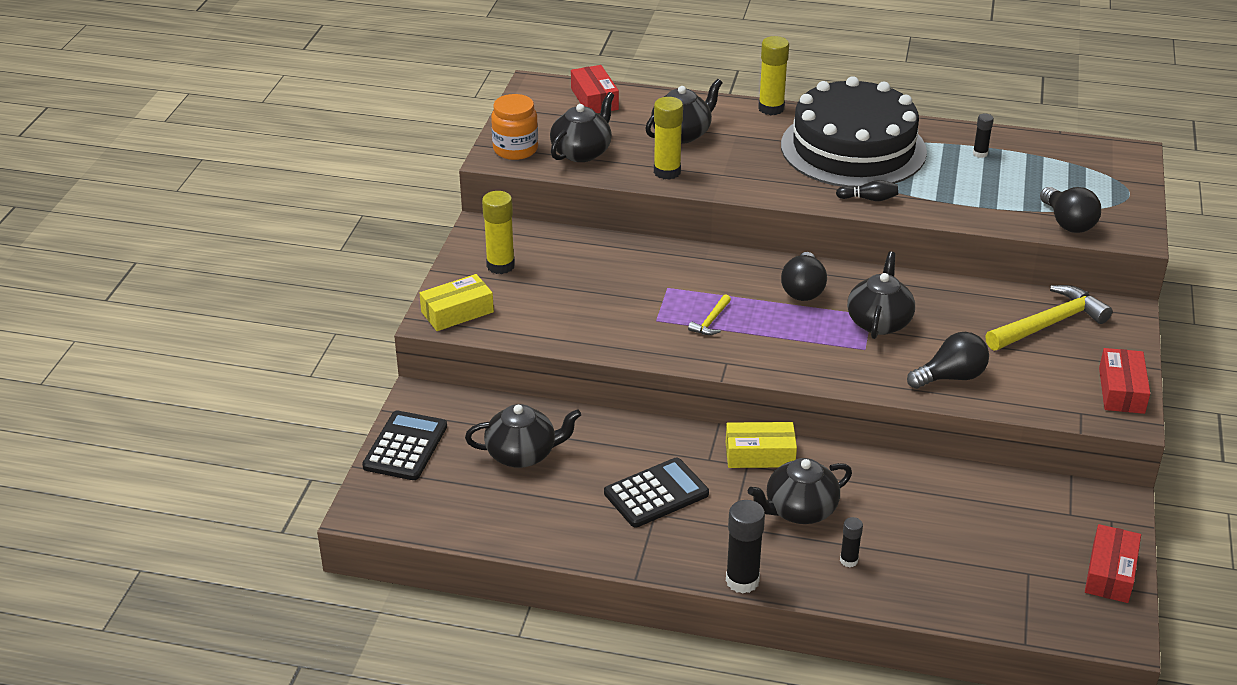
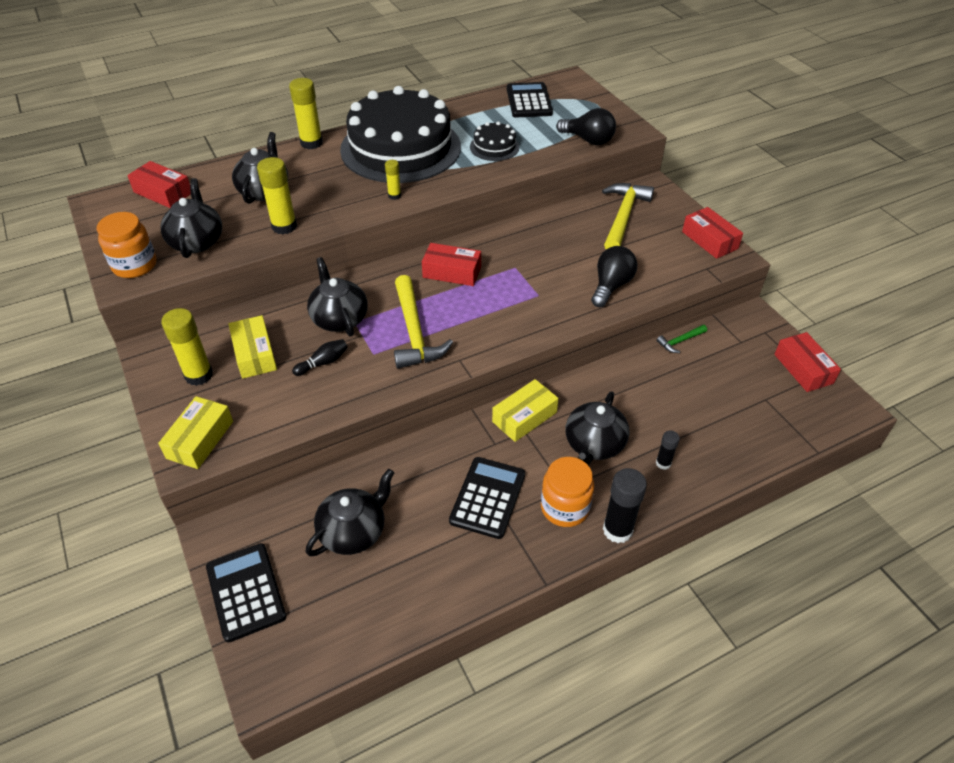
camera: 40 degrees left, 10 degrees up
yellow hammer [688,294,731,335] -> yellow hammer [394,275,453,369], size x2.11
black light bulb [781,252,827,301] -> red box [422,243,481,286]
black bowling pin [836,180,898,201] -> black bowling pin moved to [292,339,348,376]
black teapot [847,251,915,339] -> black teapot moved to [307,257,368,337]
black glue stick [973,114,994,158] -> none
none -> yellow box [228,315,277,379]
none -> yellow glue stick [385,160,401,200]
none -> black cake [470,122,520,161]
none -> black calculator [507,82,553,118]
none -> orange jar [541,457,595,527]
none -> green hammer [657,325,707,353]

